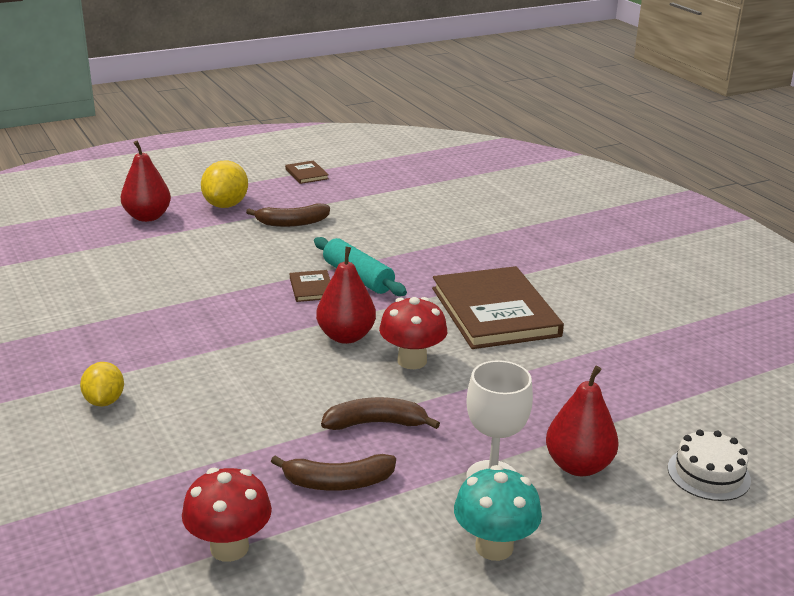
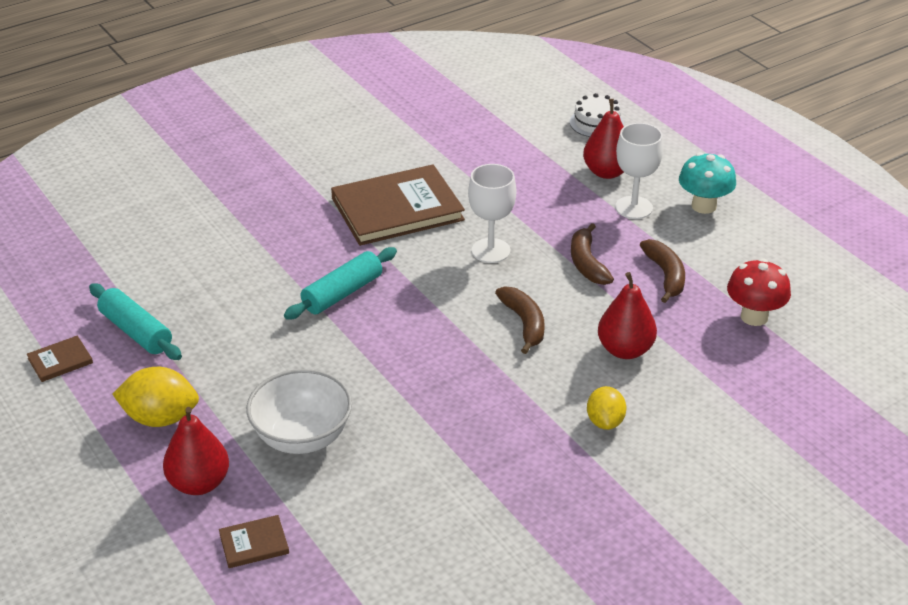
camera: 95 degrees left, 10 degrees up
yellow lemon [80,362,124,406] -> yellow lemon turned 75 degrees counterclockwise [587,386,626,430]
brown banana [246,204,330,227] -> brown banana moved to [495,286,545,354]
brown book [290,270,330,302] -> brown book moved to [219,515,289,568]
red pear [316,247,376,344] -> red pear moved to [598,272,657,359]
red mushroom [379,297,447,369] -> white goblet [468,164,516,263]
none -> turquoise rolling pin [89,283,182,360]
none -> white bowl [246,369,352,454]

